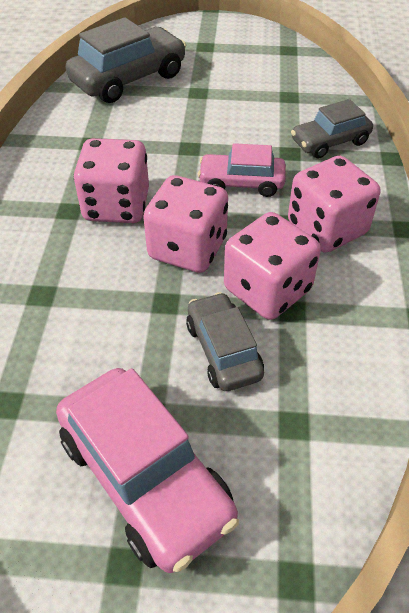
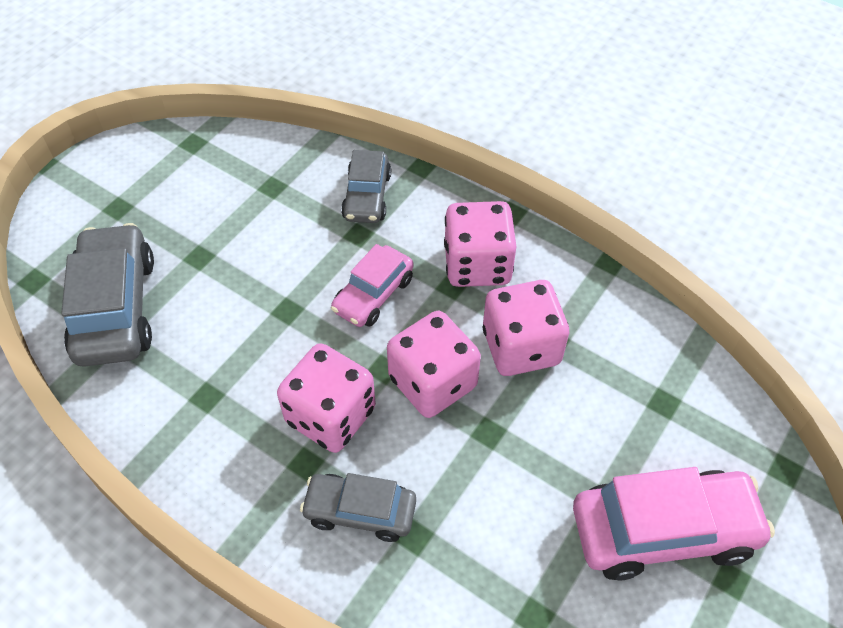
camera: 60 degrees left, 5 degrees up
grey car [186,292,264,391] -> grey car moved to [300,473,416,542]

